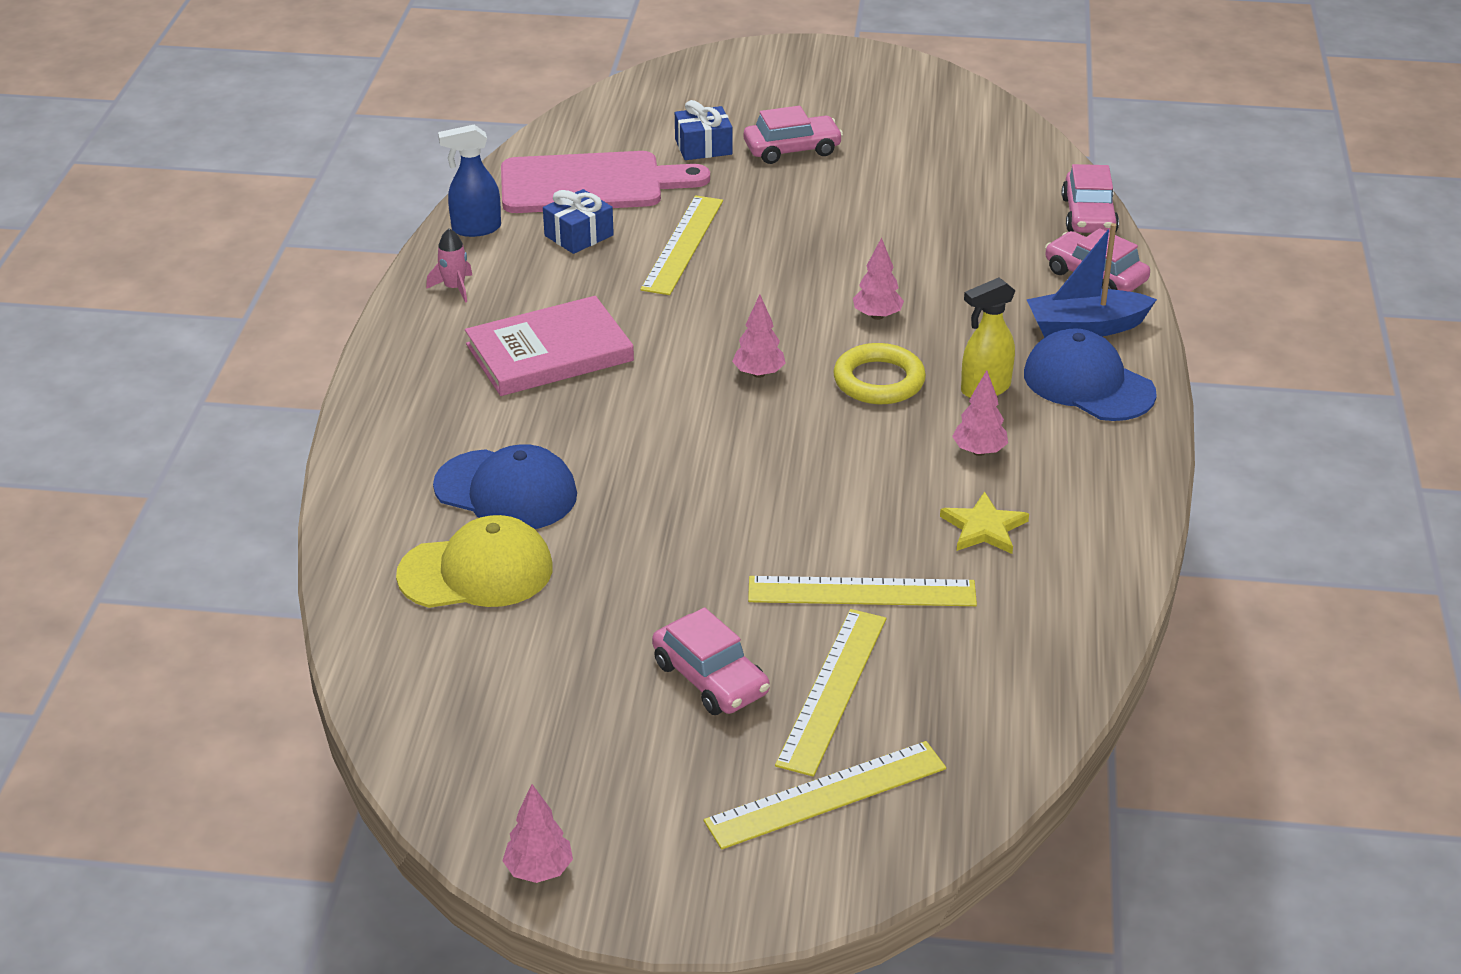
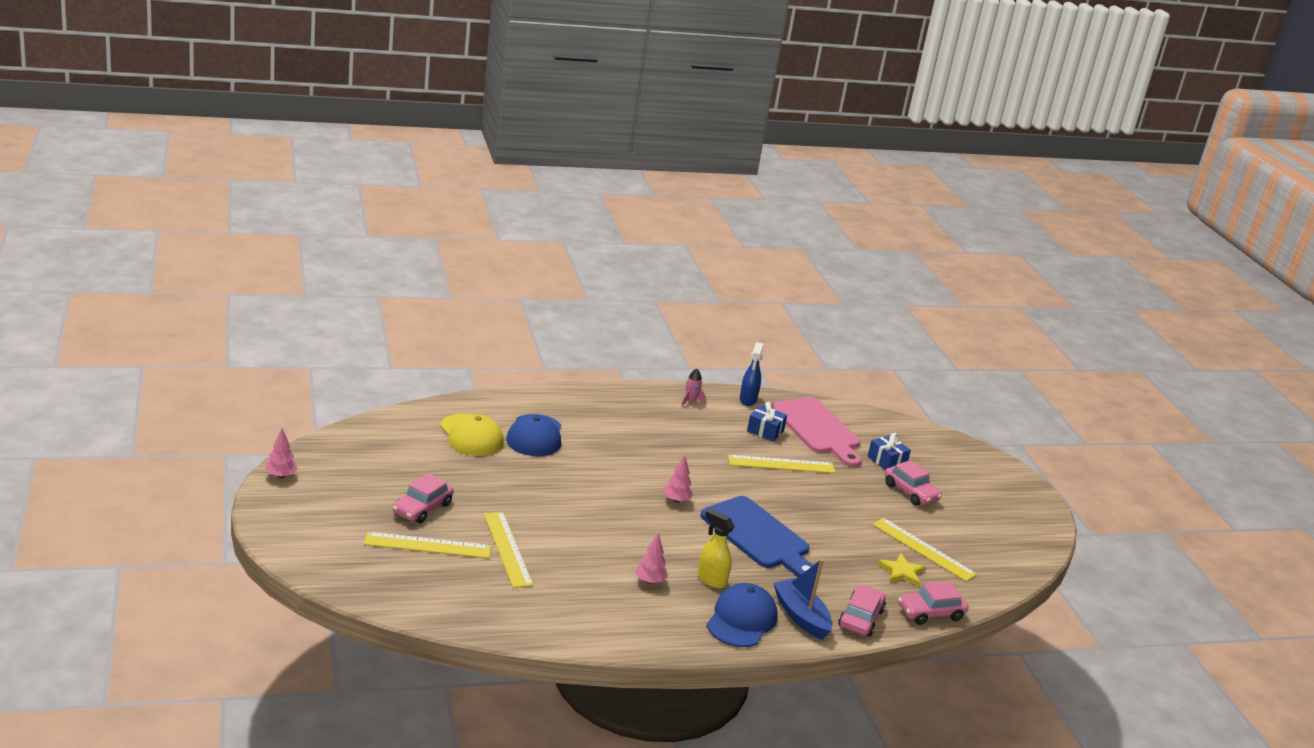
camera: 65 degrees right, 10 degrees down
blue spray bottle [438,125,501,237] -> blue spray bottle turned 135 degrees counterclockwise [740,342,763,406]
pink book [465,296,634,396] -> none
yellow ruler [704,741,946,849] -> yellow ruler moved to [872,518,977,582]
yellow ring [833,343,926,404] -> none
pink tree [853,237,904,320] -> blue cutting board [700,496,813,577]
yellow star [940,492,1029,554] -> yellow star moved to [878,553,926,587]

